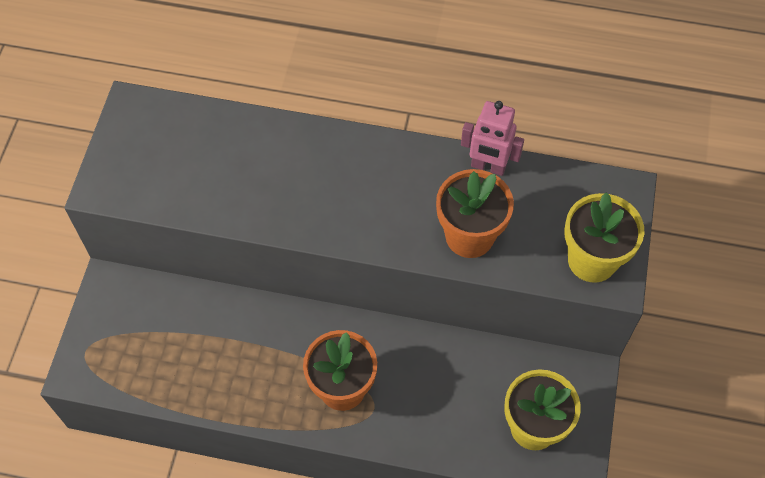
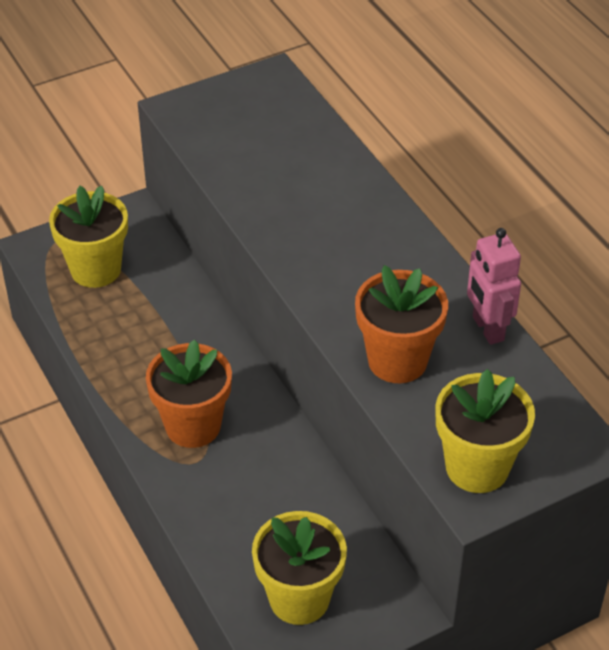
camera: 50 degrees right, 15 degrees down
none -> yellow flower pot [49,185,128,288]

